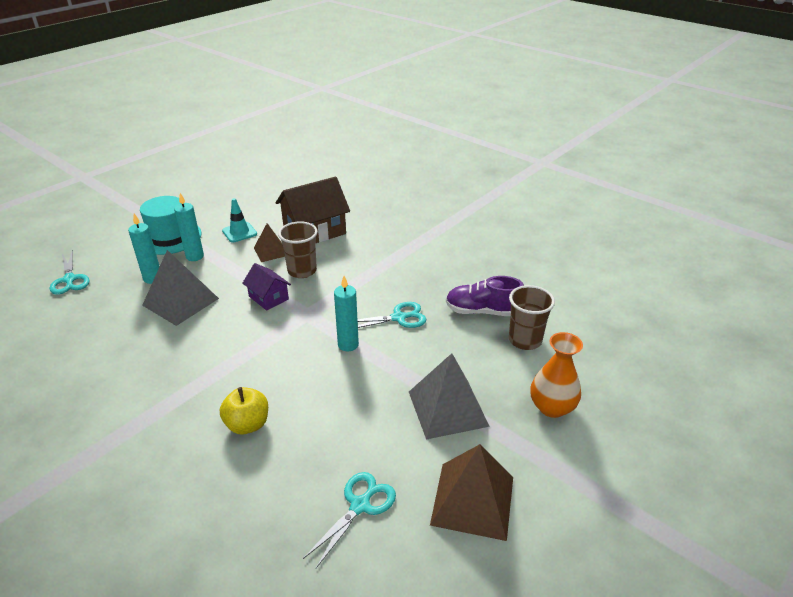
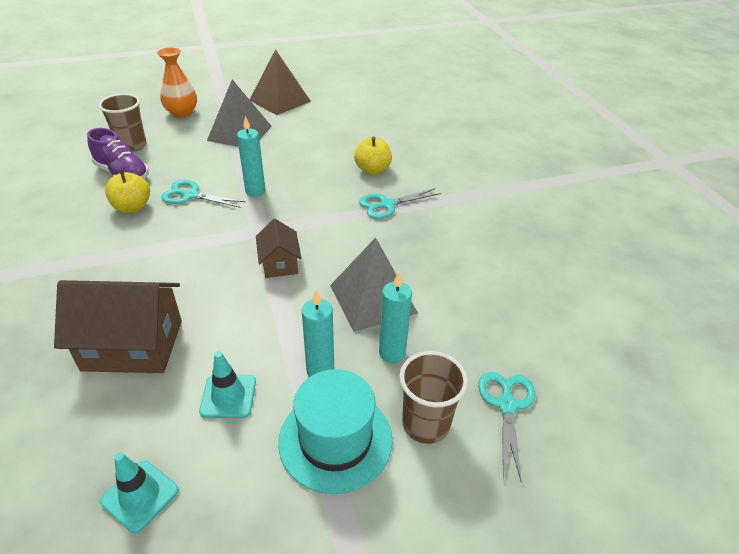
camera: 150 degrees left, 5 degrees up
purple house [243,263,291,311] -> brown house [256,219,302,278]
brown pyramid [254,223,285,262] -> none
brown cup [278,221,318,278] -> brown cup moved to [399,351,468,444]
turquoise scissors [303,472,396,568] -> turquoise scissors moved to [359,189,441,219]
none -> turquoise traffic cone [100,452,179,533]
none -> yellow apple [105,169,150,213]

